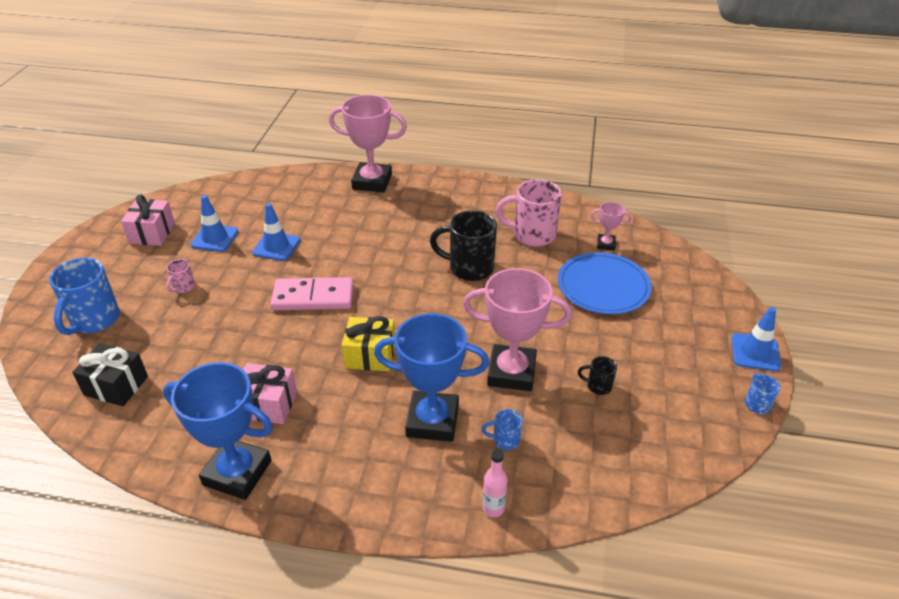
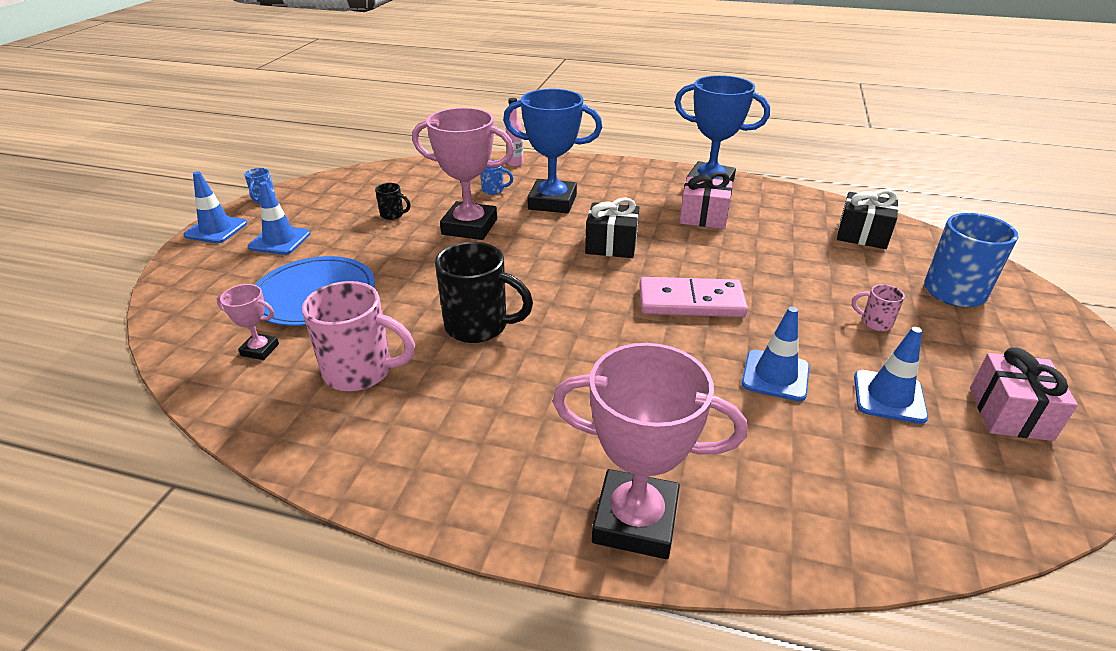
camera: 175 degrees left, 5 degrees down
pink mug [166,259,195,293] -> pink mug turned 90 degrees counterclockwise [852,284,905,331]
yellow gift [342,316,395,371] -> black gift [585,197,639,258]
none -> blue traffic cone [248,181,311,255]

